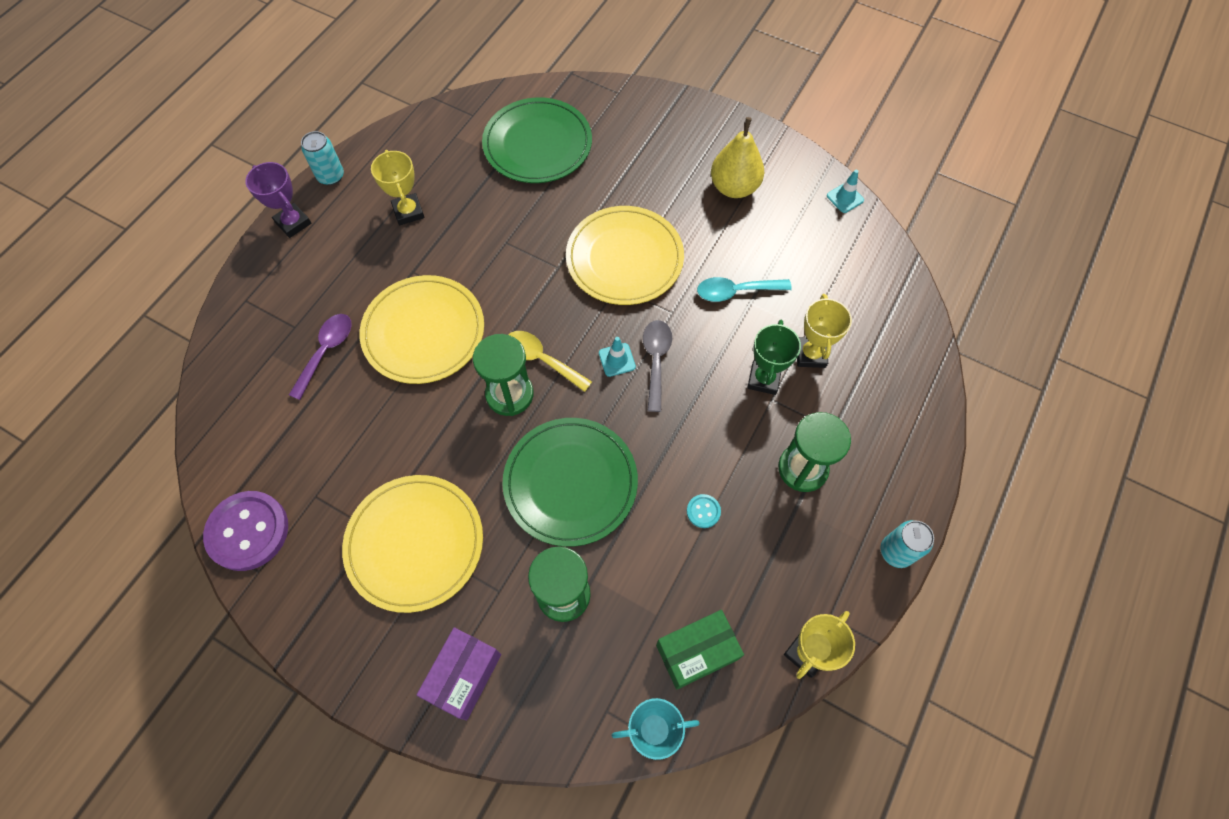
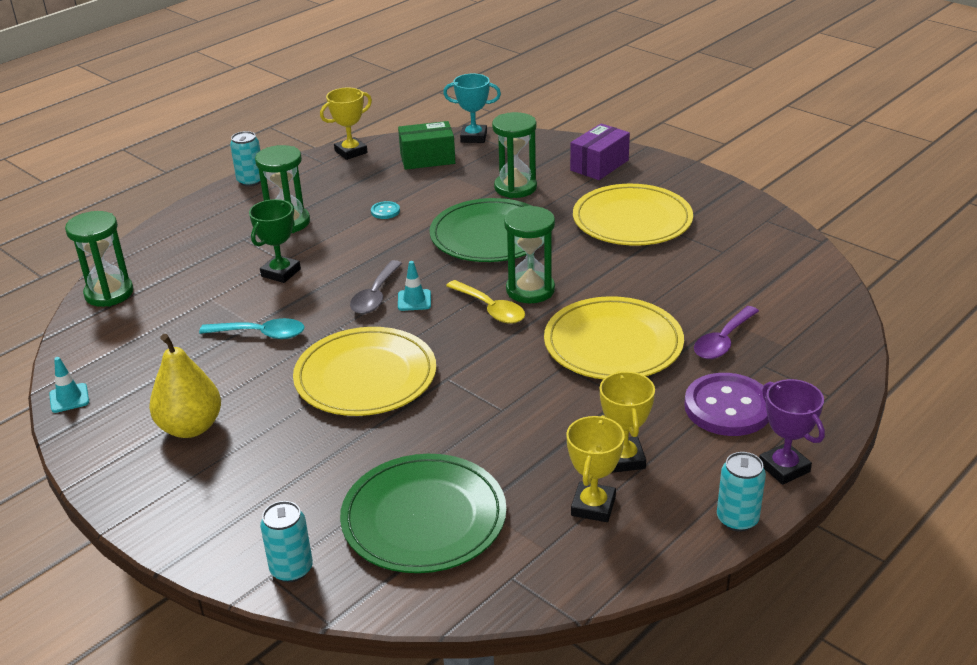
camera: 165 degrees left, 30 degrees down
purple button [203,491,288,571] -> purple button moved to [684,373,769,436]
yellow trophy [797,294,852,368] -> yellow trophy moved to [566,415,625,522]
none -> green hourglass [65,211,133,307]
none -> turquoise can [260,501,313,582]

